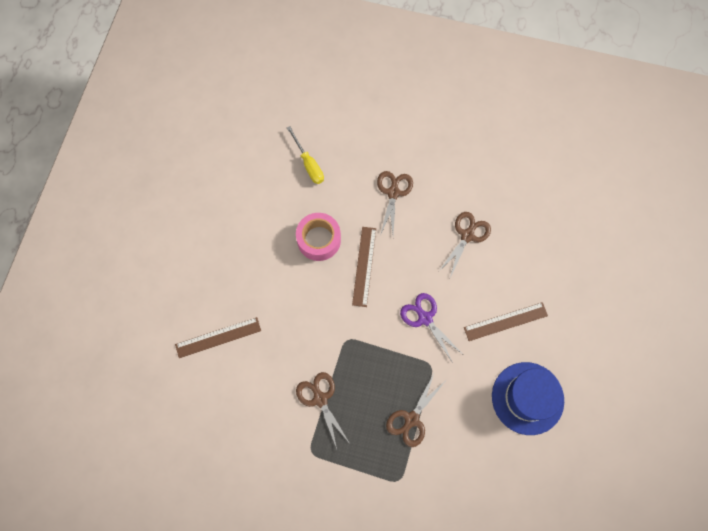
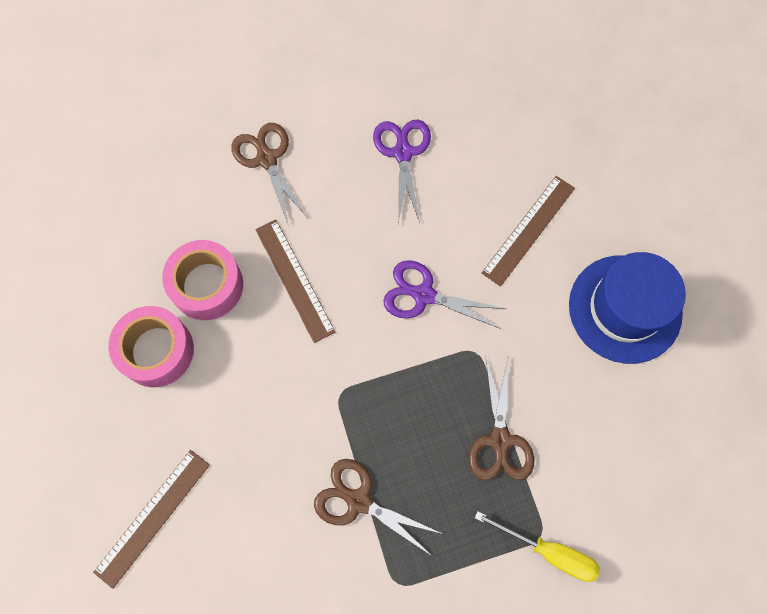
camera: 35 degrees left, 0 degrees up
yellow screwdriver [287,126,324,184] -> yellow screwdriver moved to [475,511,600,582]
brown scissors [439,212,491,278] -> purple scissors [373,120,431,224]
none -> pink tape [108,306,194,387]

